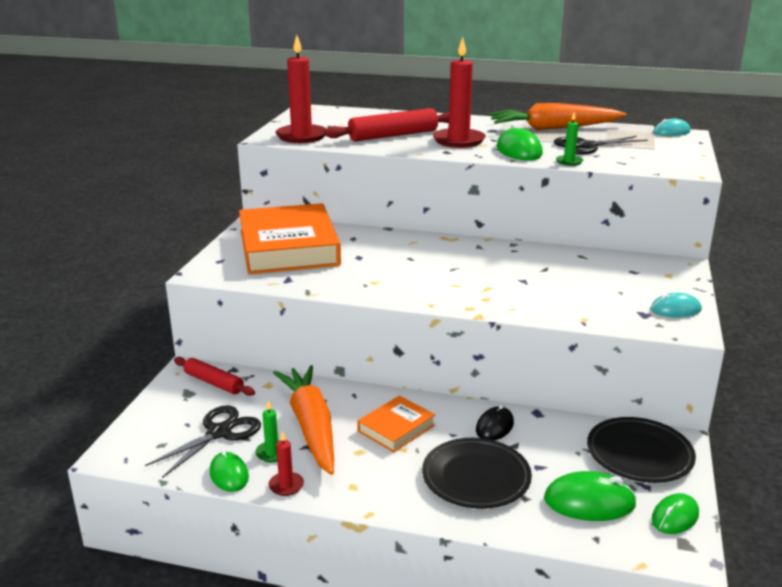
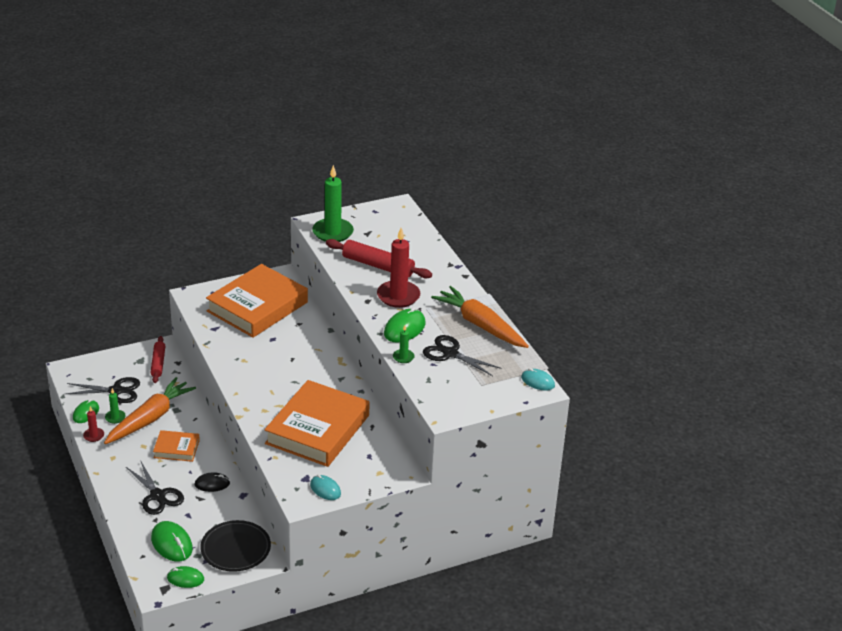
camera: 50 degrees right, 10 degrees up
red candle [275,35,326,143] -> green candle [312,165,354,242]
black plate [422,438,532,509] -> black scissors [126,460,184,515]
none -> orange book [264,380,370,467]

